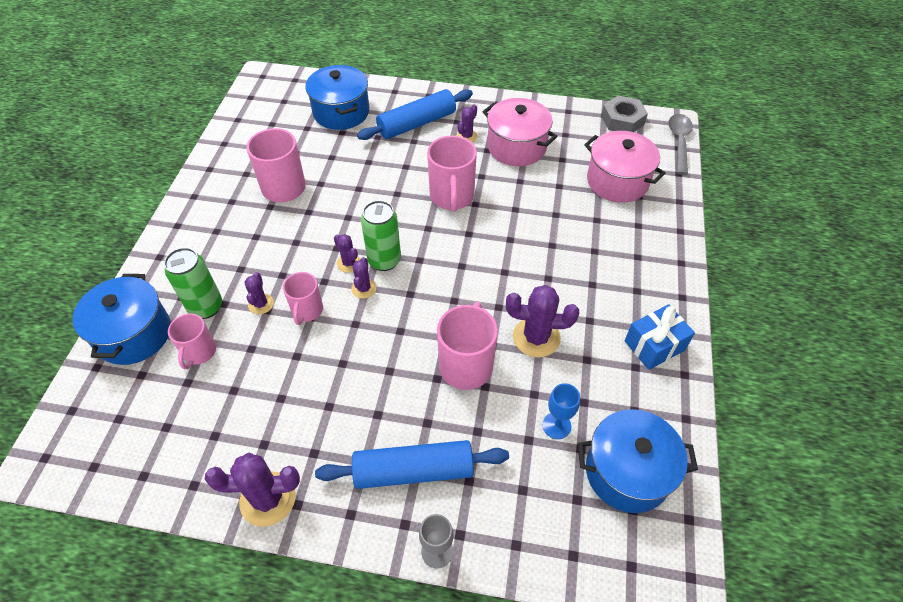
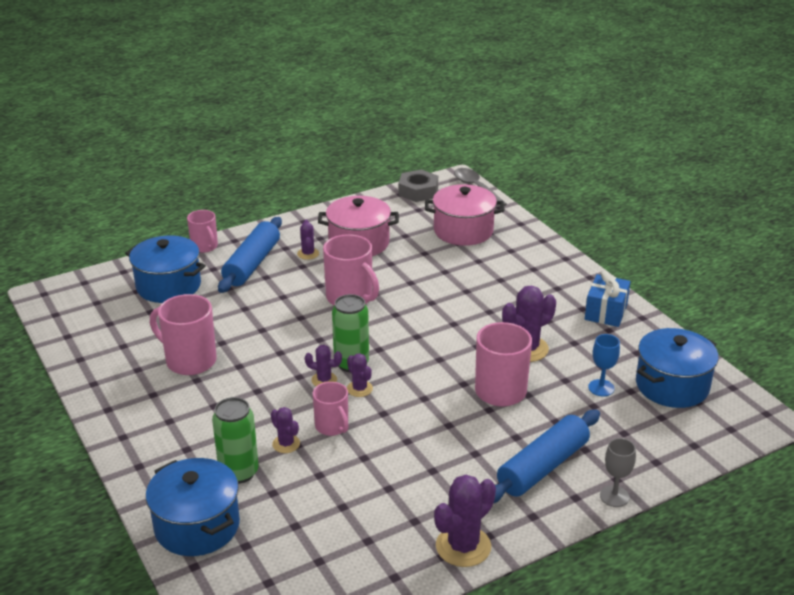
camera: 40 degrees left, 20 degrees down
pink mug [168,313,216,369] -> pink mug moved to [187,210,218,253]

